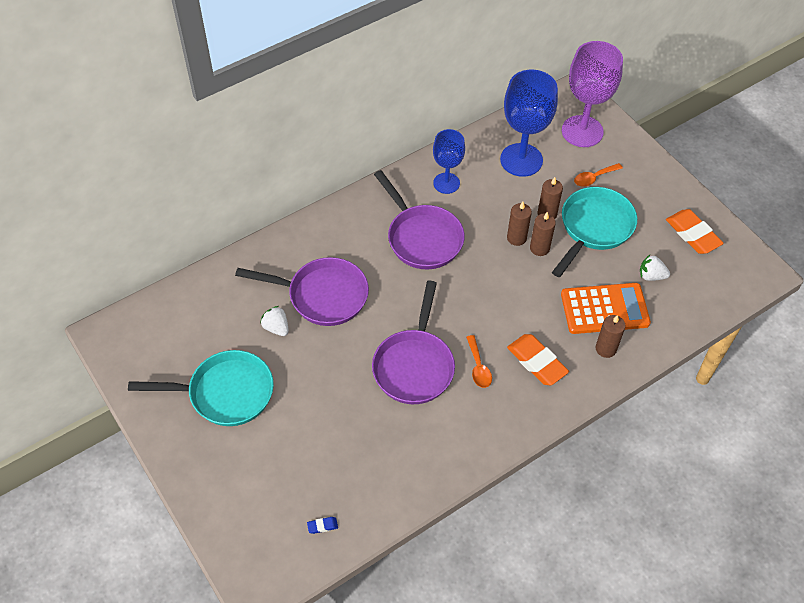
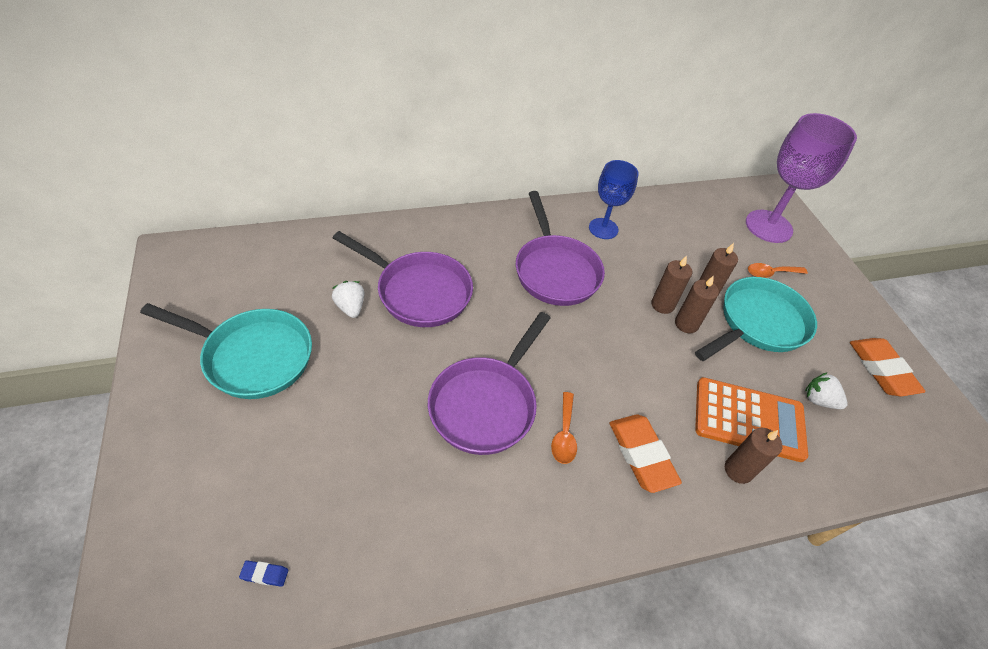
camera: 15 degrees right, 5 degrees down
blue goblet [500,70,558,177] -> none

